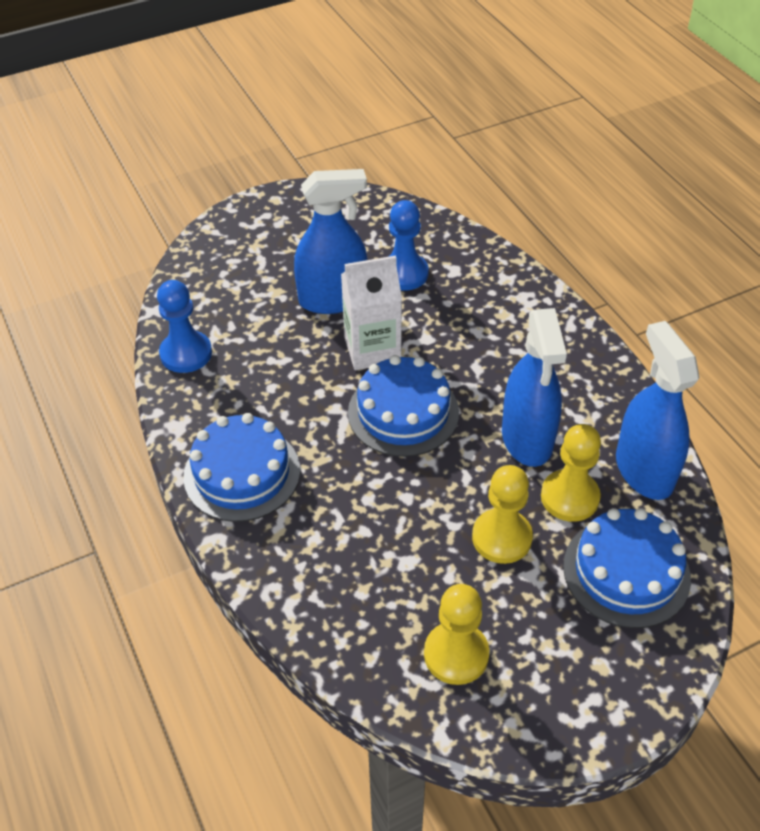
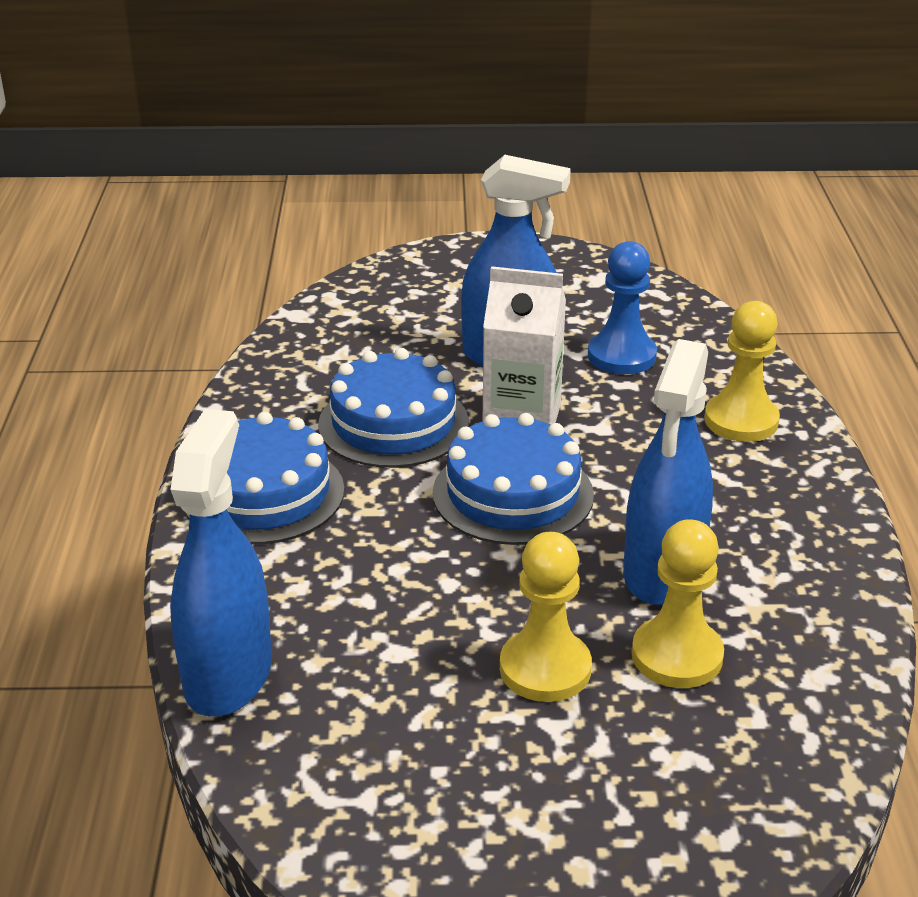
camera: 25 degrees right, 15 degrees down
blue pawn [157,280,212,373] -> none
yellow pawn [424,584,489,685] -> yellow pawn moved to [704,301,780,442]
blue cake [563,508,691,628] -> blue cake moved to [318,348,469,468]
blue spray bottle [616,321,699,500] -> blue spray bottle moved to [170,409,272,716]

